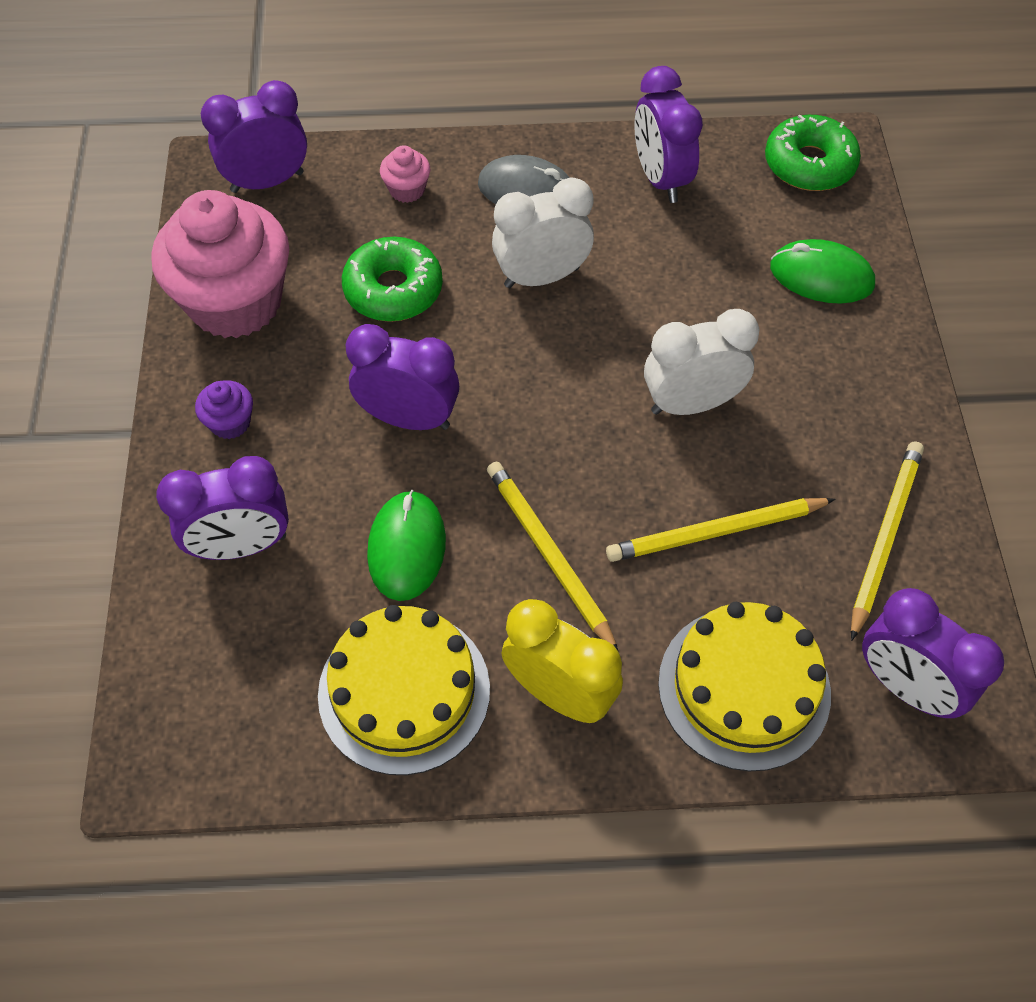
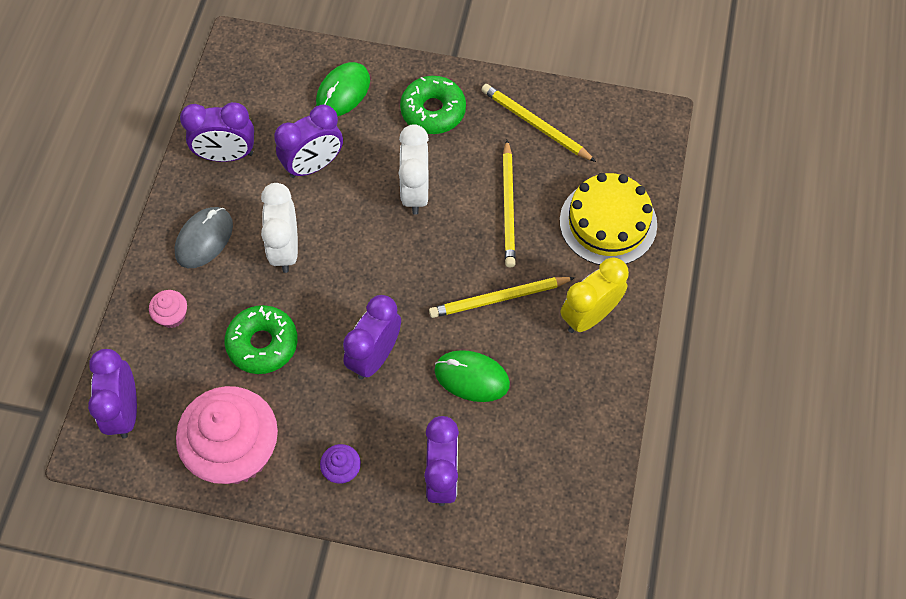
camera: 75 degrees left, 5 degrees up
yellow cake [318,605,490,775] -> none
green donut [765,115,861,191] -> green donut moved to [400,76,466,134]
purple clock [862,588,1004,718] -> purple clock moved to [274,104,343,178]

